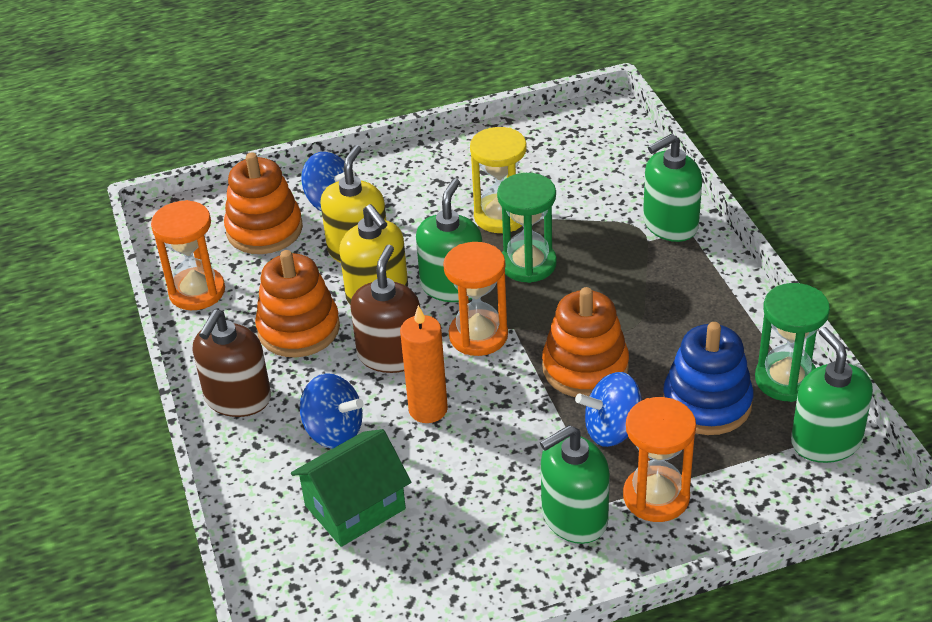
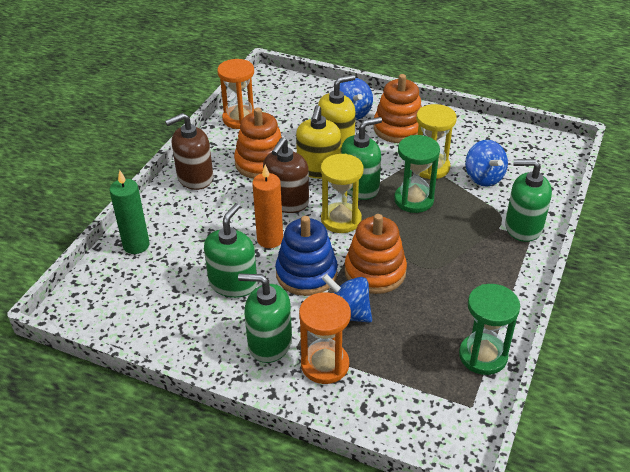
camera: 40 degrees right, 0 degrees up
orange stacking toy [224,152,303,254] -> orange stacking toy moved to [374,74,422,143]
green house [291,429,411,547] -> none
blue spinning top [300,373,364,448] -> blue spinning top moved to [465,140,508,187]
brown soap dispenser [350,244,420,373] -> brown soap dispenser turned 150 degrees clockwise [263,137,309,213]
orange hourglass [443,242,508,356] -> yellow hourglass [321,154,364,233]
blue stacking toy [663,322,753,435] -> blue stacking toy moved to [276,216,338,296]
green soap dispenser [791,327,873,463] -> green soap dispenser moved to [204,203,257,298]
none -> green candle [110,170,150,254]

